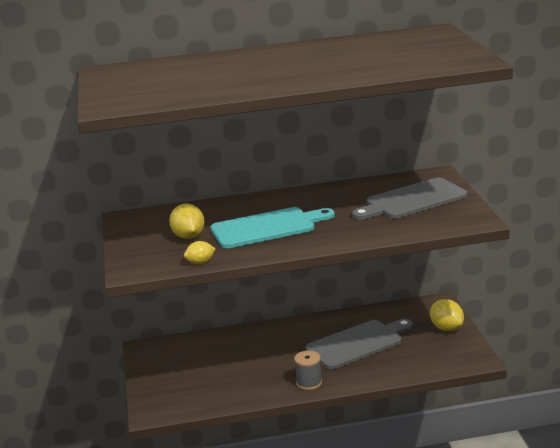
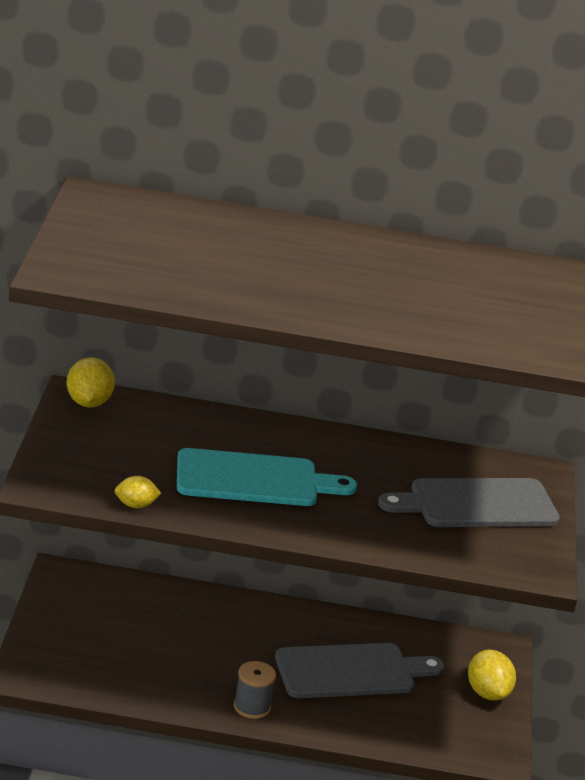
camera: 10 degrees right, 5 degrees up
yellow lemon [169,203,205,239] -> yellow lemon moved to [67,357,115,408]

